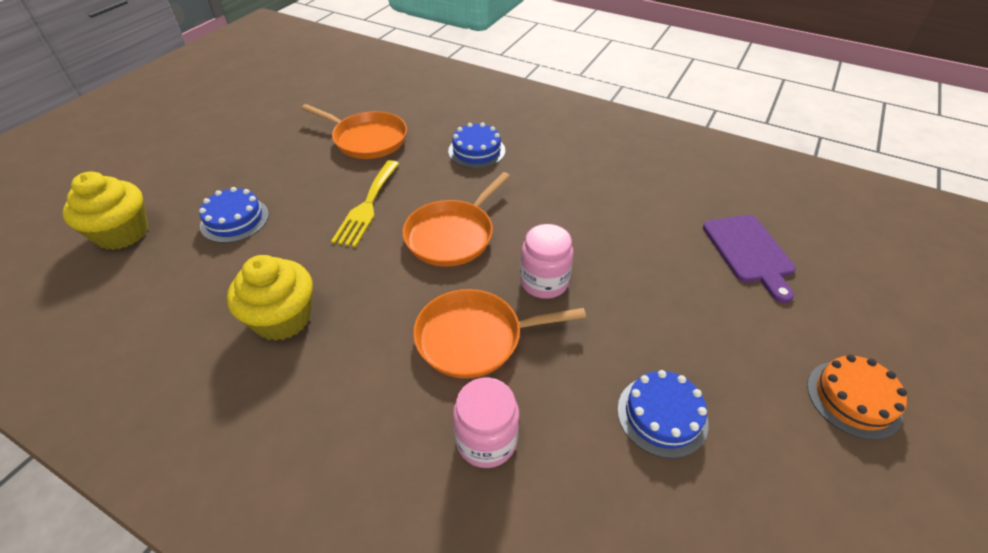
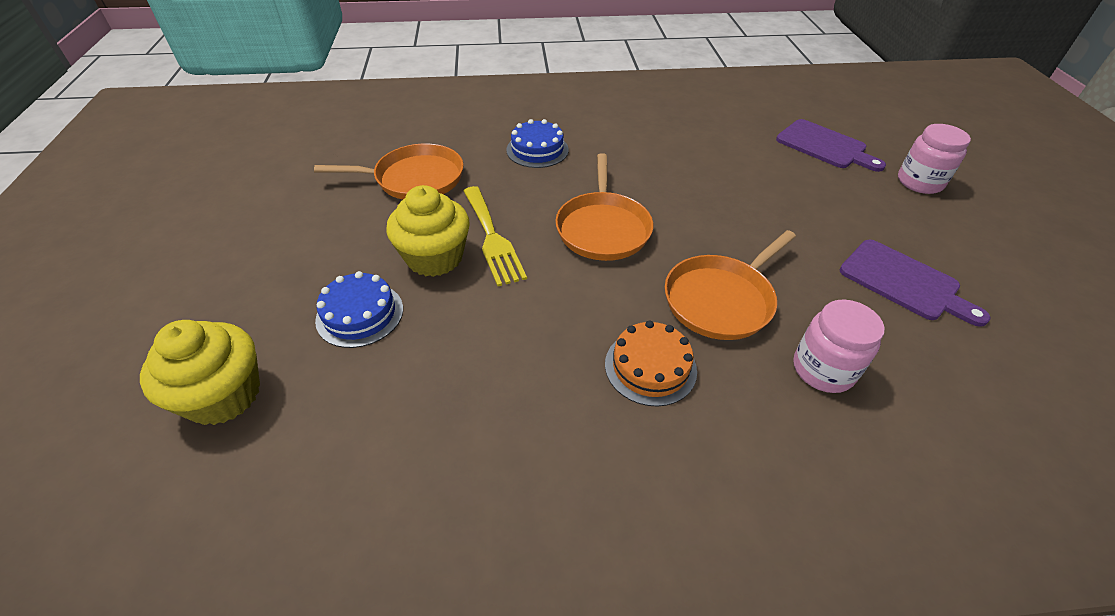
camera: 35 degrees left, 0 degrees up
yellow cupcake [227,255,313,341] -> yellow cupcake moved to [386,185,470,277]
pink jar [520,224,574,299] -> pink jar moved to [898,124,971,194]
blue cake [617,370,709,459] -> purple cutting board [840,240,991,327]
orange cake [807,355,907,440] -> orange cake moved to [605,320,697,407]

